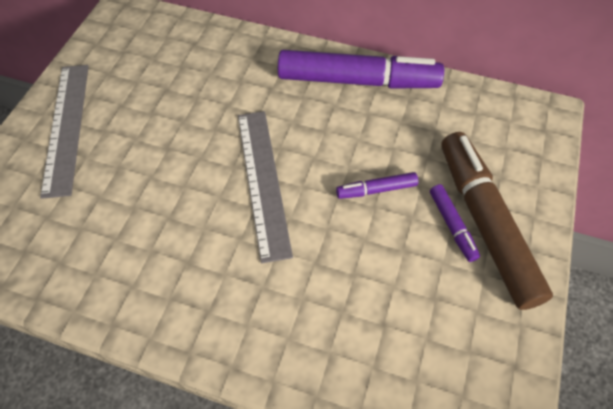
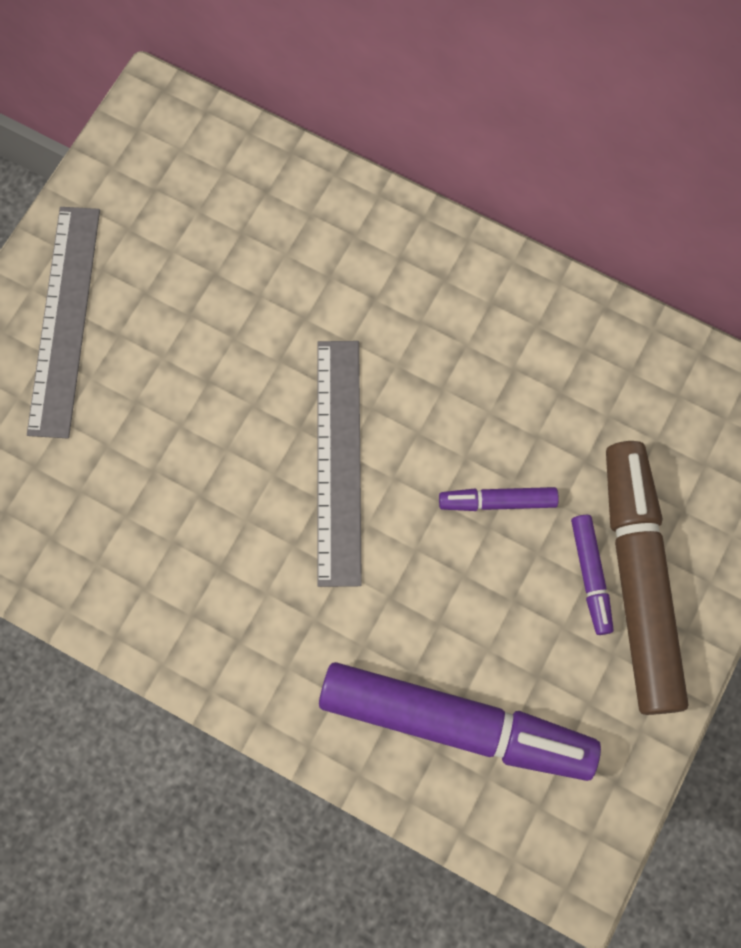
camera: 10 degrees right, 15 degrees up
purple marker [278,50,444,89] -> purple marker moved to [319,662,601,781]

